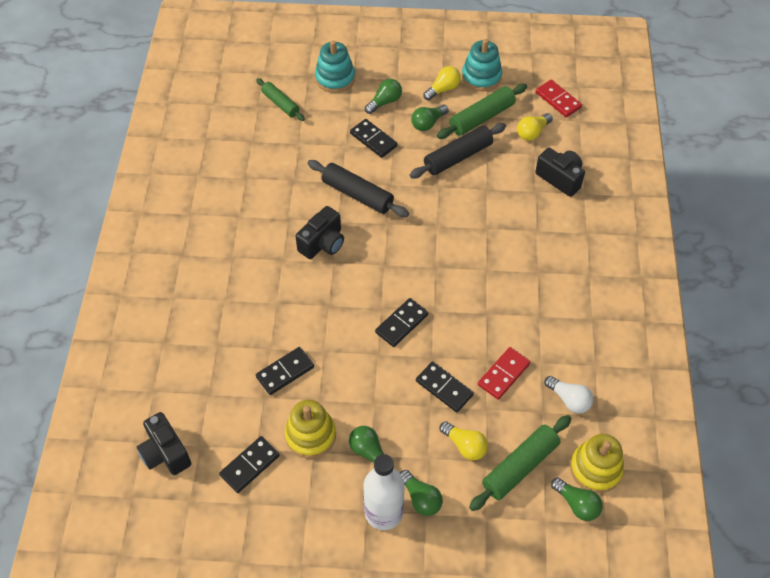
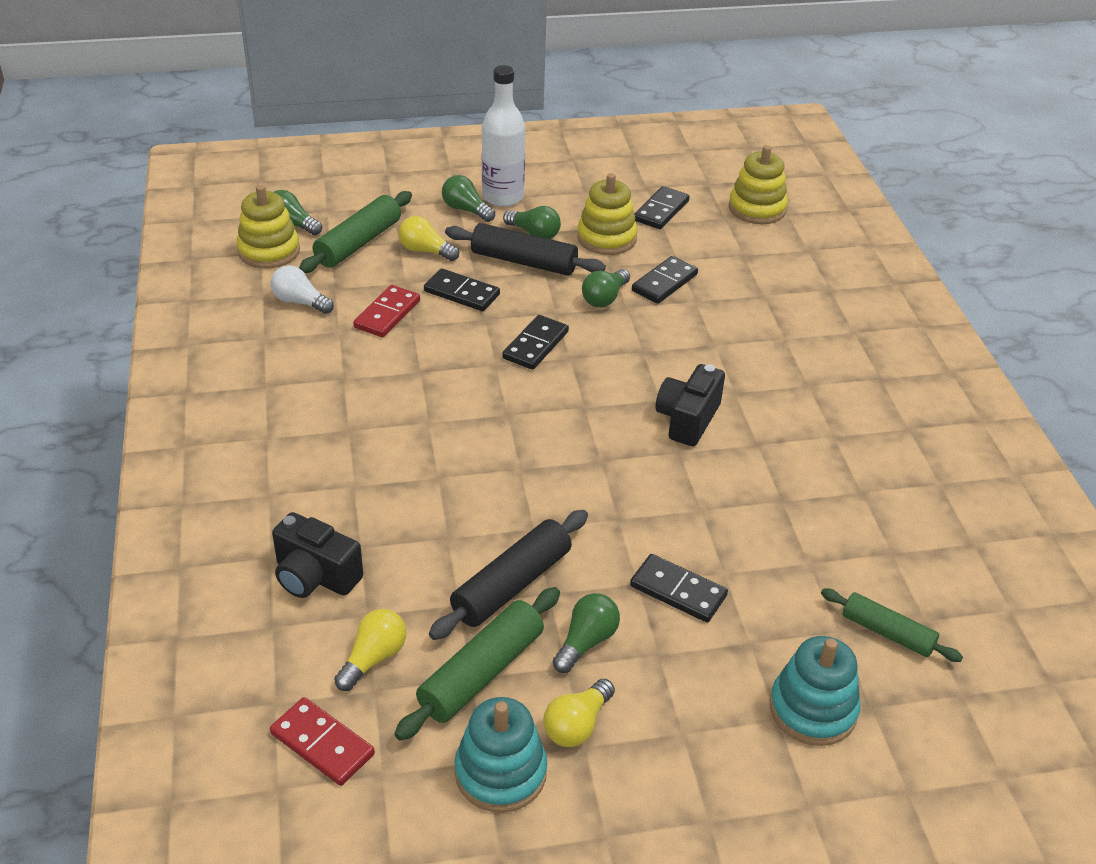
camera: 165 degrees right, 15 degrees down
black camera [137,412,191,475] -> yellow stacking toy [729,145,788,224]
black rolling pin [307,160,409,217] -> black rolling pin moved to [445,223,606,276]
green light bulb [365,79,402,114] -> green light bulb moved to [582,269,630,307]

